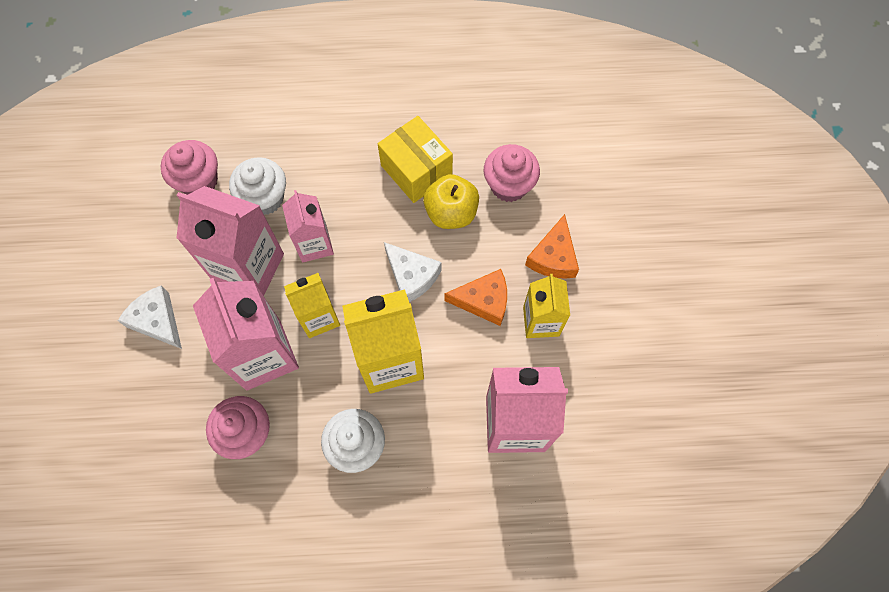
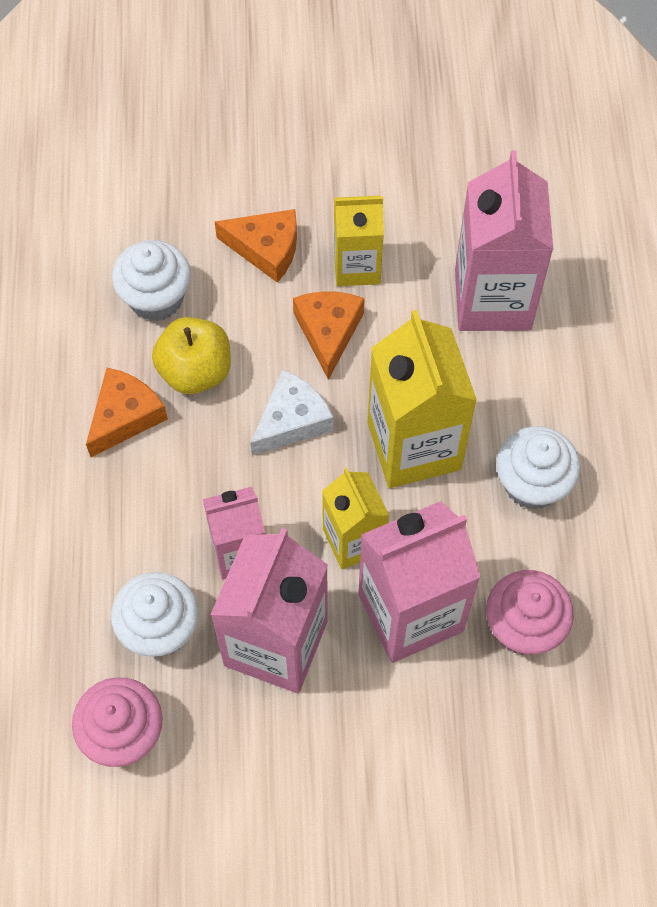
camera: 90 degrees left, 5 degrees down
white cheese [118,286,182,349] -> none
yellow box [378,116,453,203] -> orange cheese [86,368,168,457]
pink cupcake [484,144,540,202] -> white cupcake [112,240,191,321]

